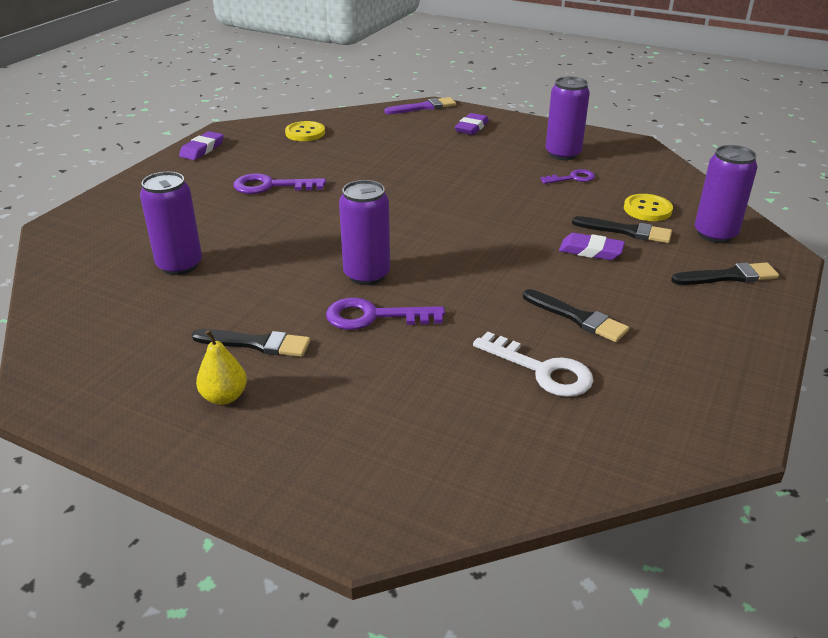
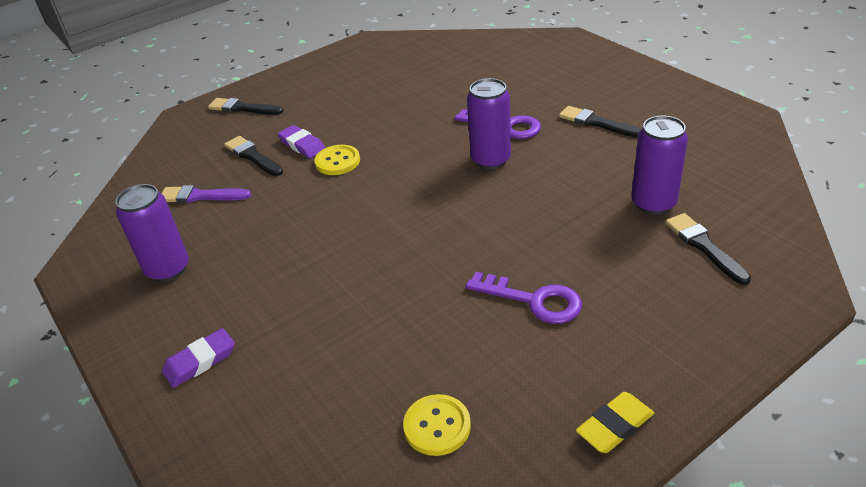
camera: 150 degrees left, 5 degrees up
purple eraser [179,131,224,160] -> yellow eraser [576,392,654,453]
yellow pear [196,330,247,405] -> none
purple brush [385,97,456,114] -> purple brush moved to [161,185,251,203]
white key [473,331,593,397] -> none
black brush [523,289,629,342] -> black brush moved to [665,213,751,285]
purple key [540,169,595,184] -> none
yellow button [624,194,673,221] -> yellow button moved to [315,145,360,175]
purple can [695,145,757,243] -> none

